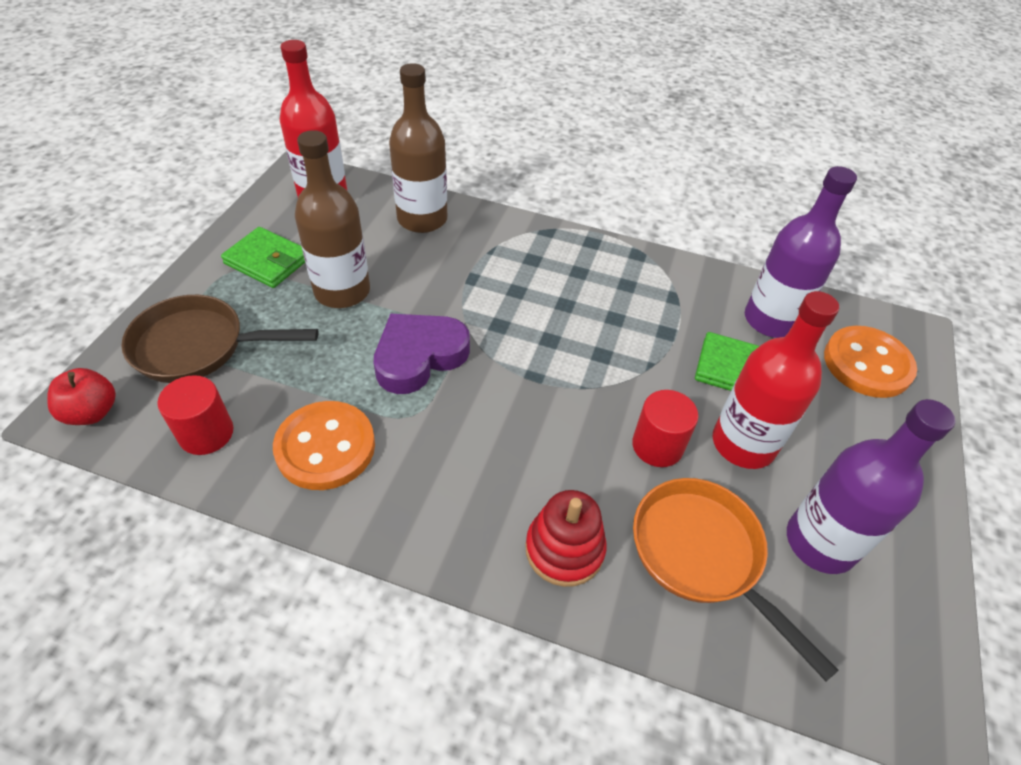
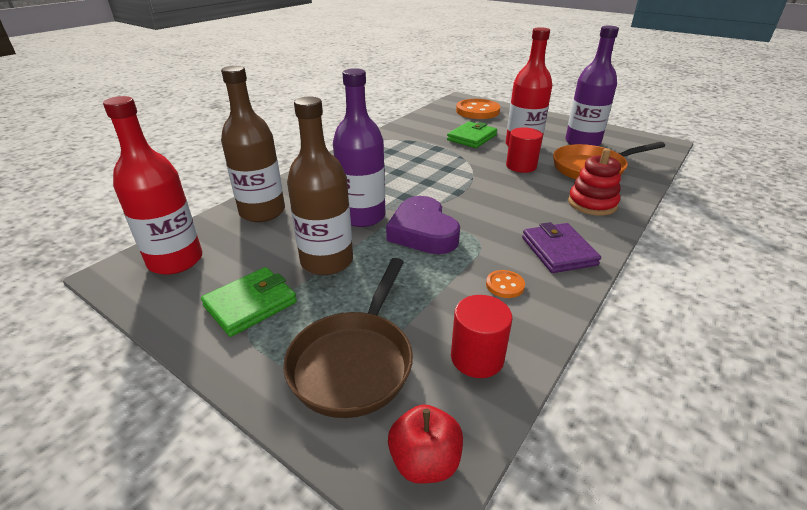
camera: 70 degrees left, 15 degrees down
orange button [273,401,375,490] -> orange button [486,270,525,298], size x0.46
purple bottle [745,166,857,338] -> purple bottle moved to [333,68,385,227]
none -> purple wallet [522,222,601,273]

